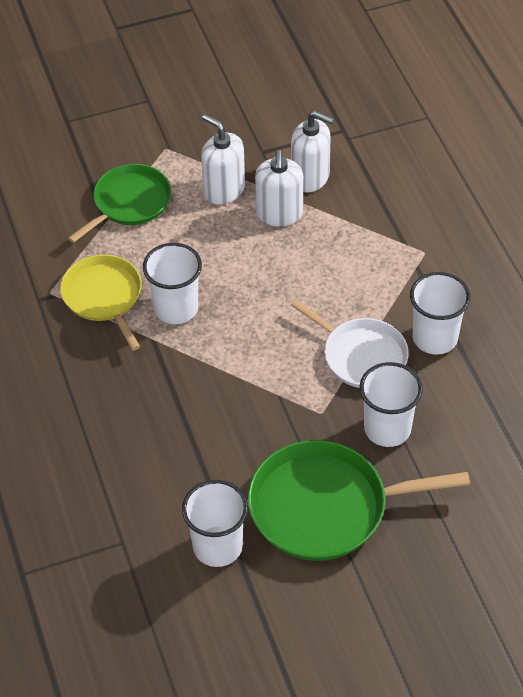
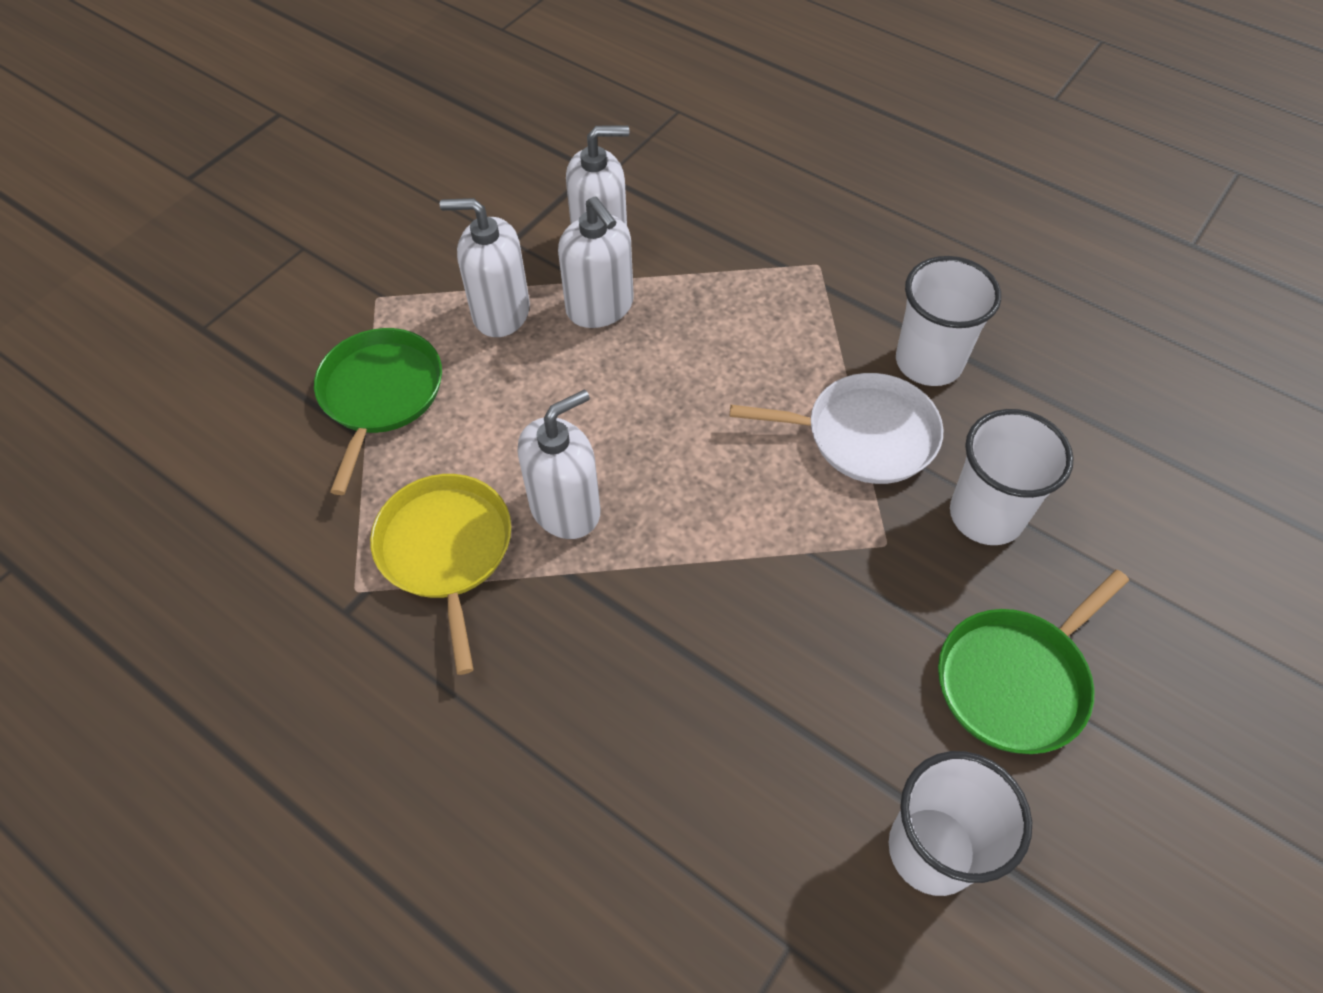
camera: 35 degrees left, 5 degrees up
yellow pan [60,254,142,350] -> yellow pan turned 45 degrees clockwise [370,474,512,675]
white cup [143,243,202,324] -> white soap dispenser [517,389,601,539]
green pan [248,440,470,561] -> green pan [938,570,1129,754], size x0.66

